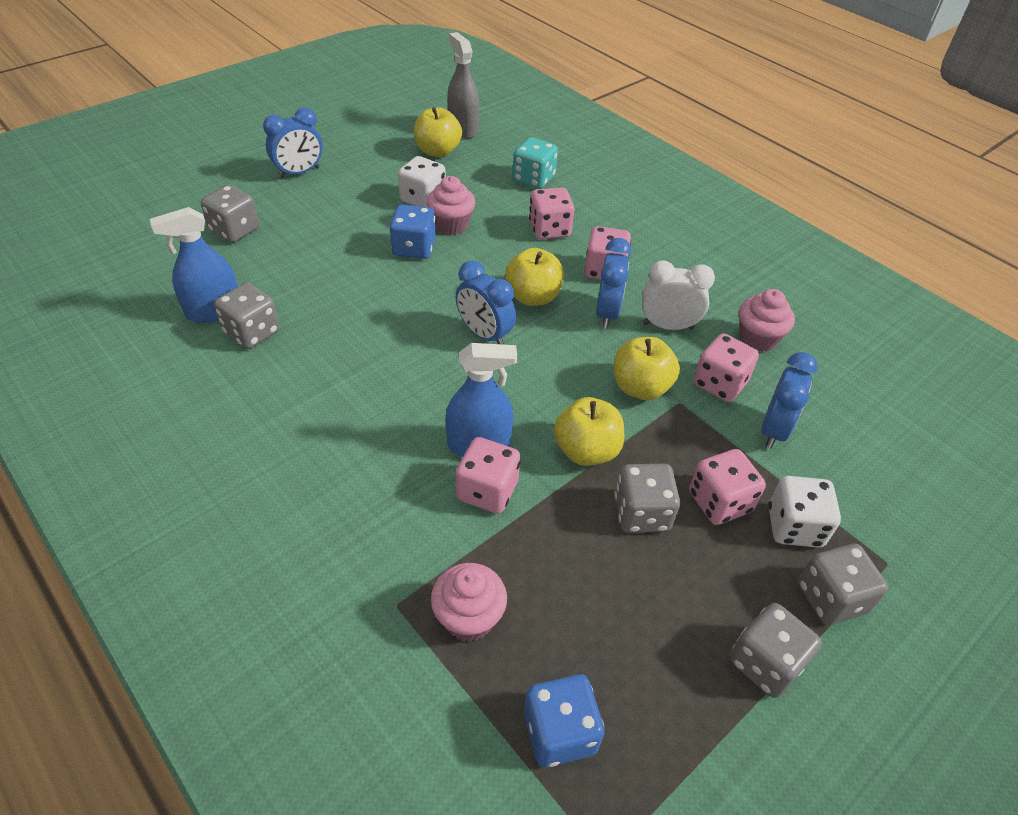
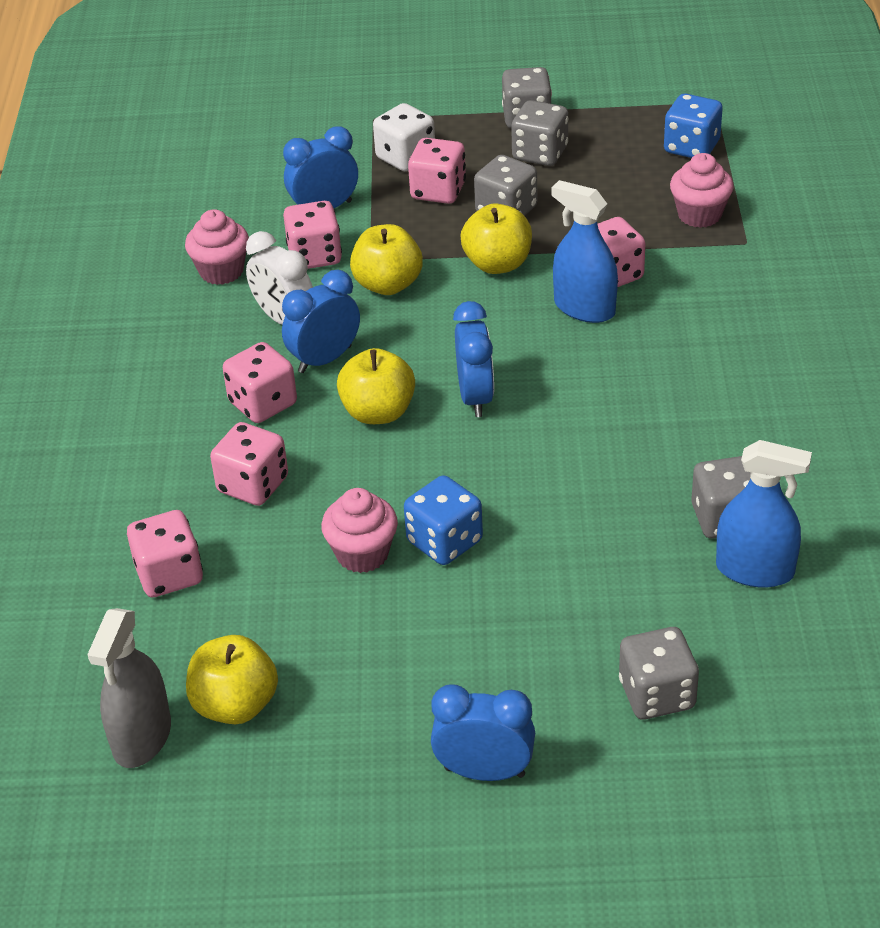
camera: 135 degrees left, 5 degrees down
white dice [398,156,446,207] -> none
turquoise dice [512,137,558,189] -> pink dice [127,510,203,597]
grey dice [798,544,888,625] -> grey dice moved to [511,100,569,166]

